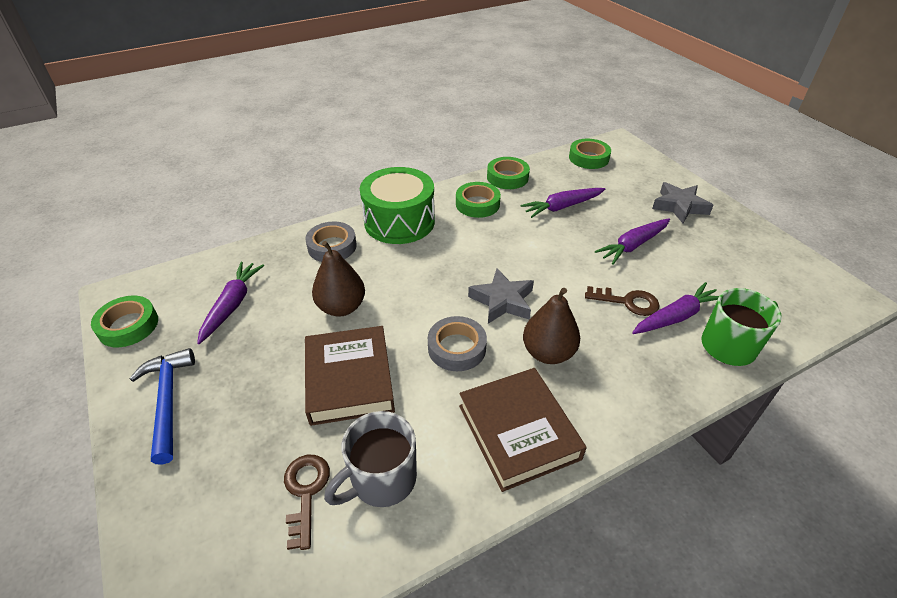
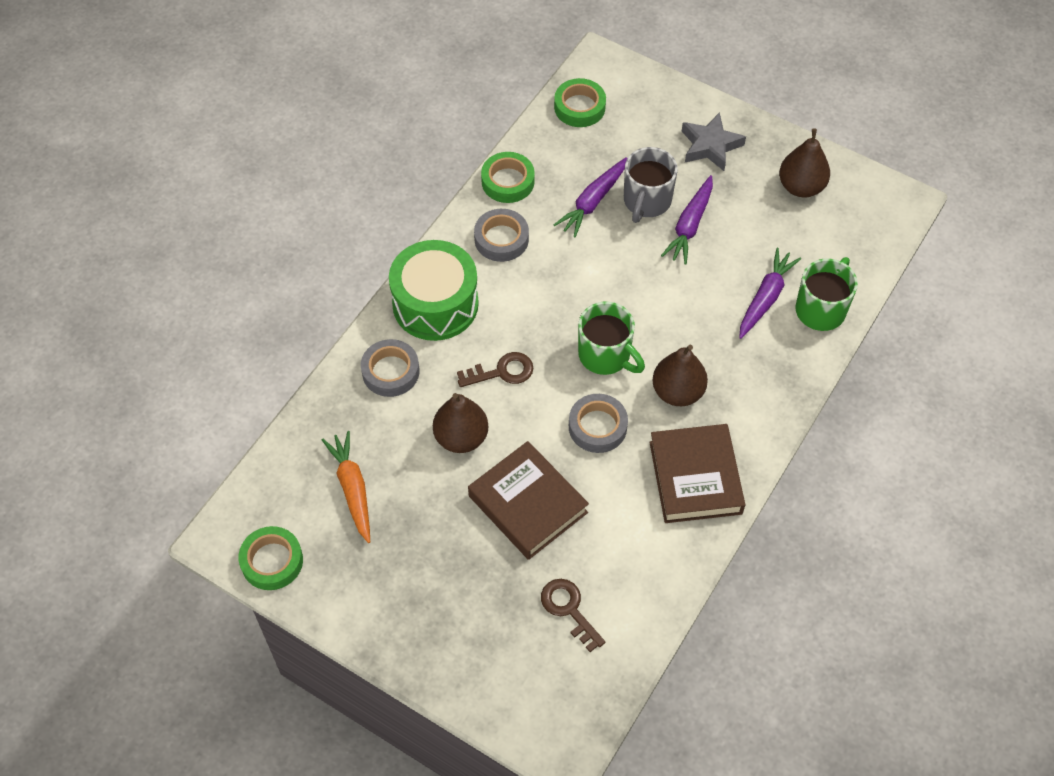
camera: 30 degrees left, 15 degrees up
blue hammer [130,348,195,465] -> none
purple carrot [197,262,264,344] -> orange carrot [322,431,370,543]
grey mug [324,411,417,507] -> grey mug moved to [624,147,678,223]
green tape [456,182,501,218] -> grey tape [474,209,529,262]
brown book [459,368,587,492] -> brown book turned 45 degrees clockwise [649,424,745,523]
grey star [468,268,534,324] -> green mug [578,301,645,375]
brown key [585,286,660,316] -> brown key moved to [457,352,533,387]
none -> brown pear [779,128,830,197]

